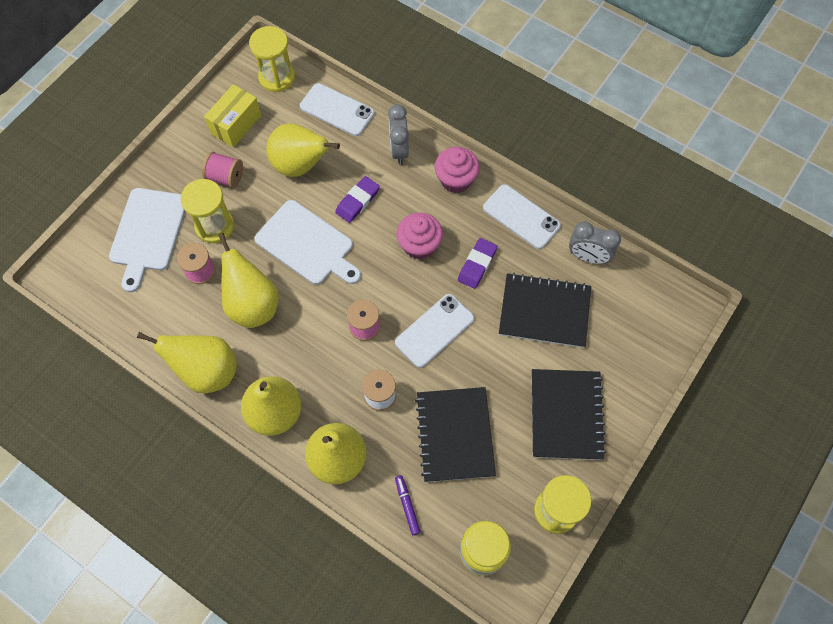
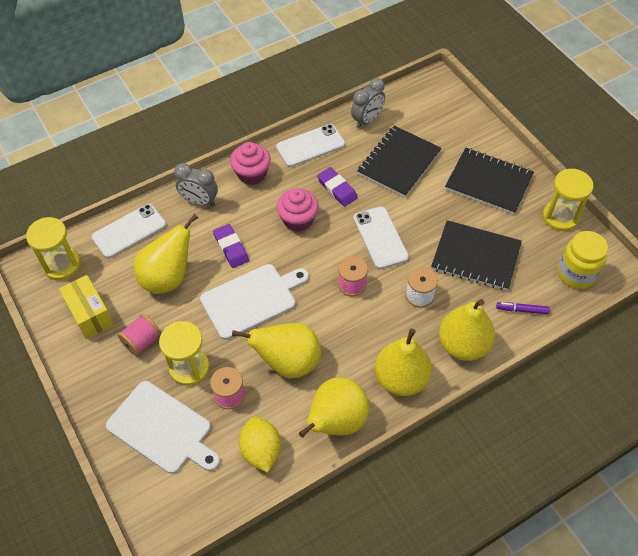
camera: 65 degrees left, 10 degrees down
none -> yellow lemon [239,416,281,473]

